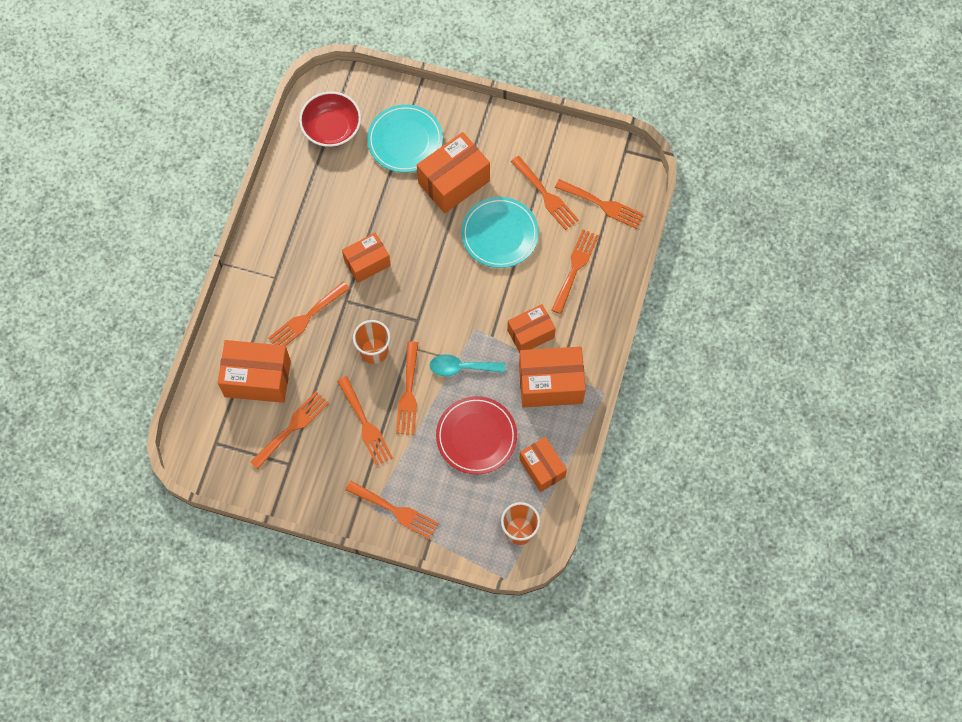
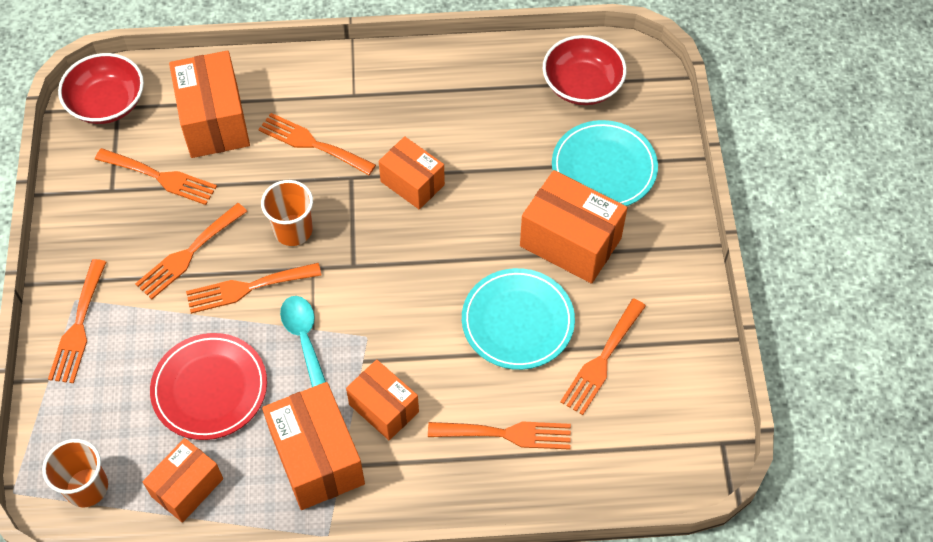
camera: 70 degrees right, 10 degrees down
orange fork [555,179,644,229] -> none
none -> red bowl [58,53,144,124]

